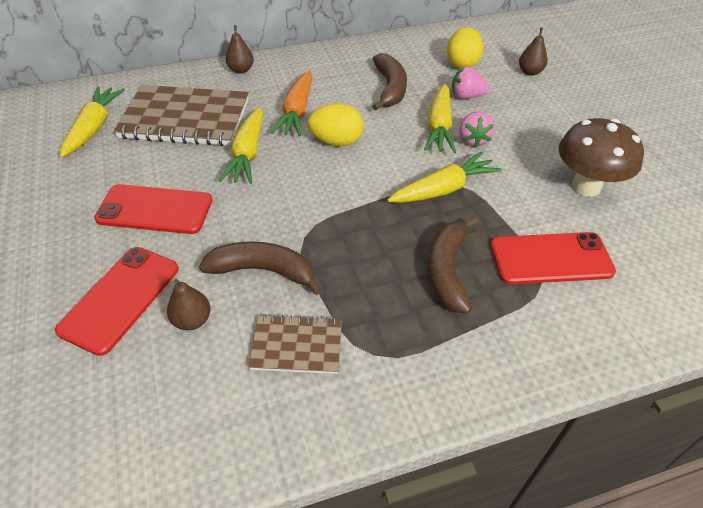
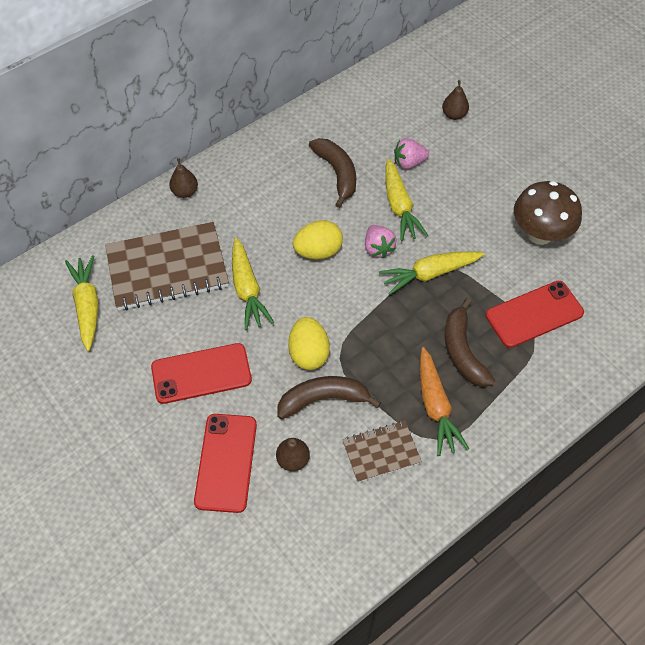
camera: 20 degrees left, 10 degrees up
orange carrot [270,71,312,137] -> orange carrot moved to [420,347,469,456]
yellow carrot [387,151,502,203] -> yellow carrot turned 150 degrees counterclockwise [379,251,484,295]
yellow egg [447,27,483,69] -> yellow egg moved to [288,317,330,370]
pink strawberry [459,111,495,147] -> pink strawberry moved to [365,225,397,258]

